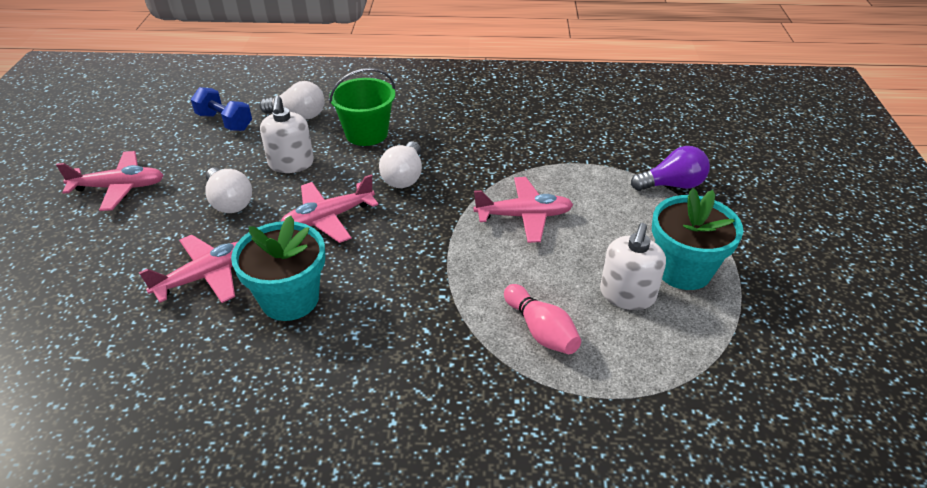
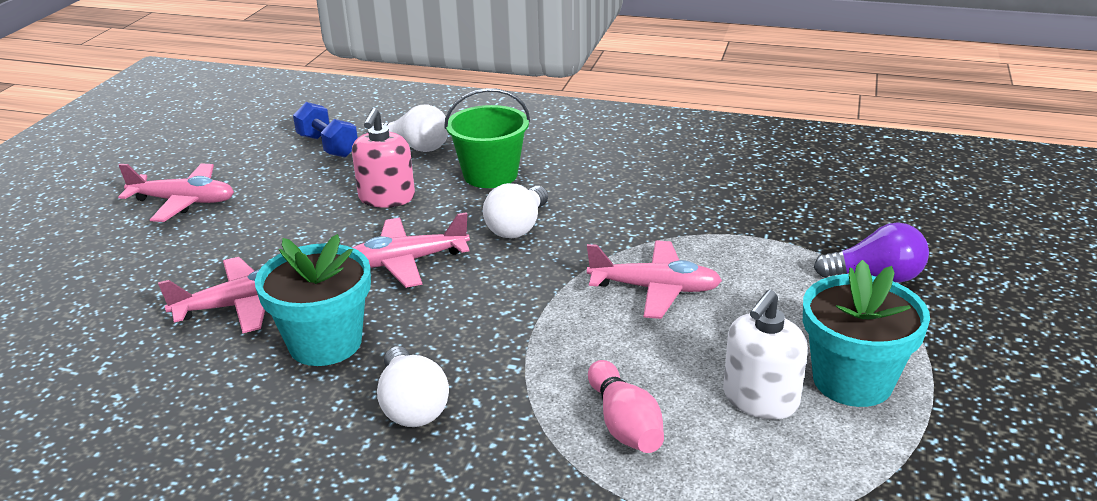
camera: 15 degrees right, 10 degrees down
white light bulb [205,167,252,213] -> white light bulb moved to [377,346,449,427]
white soap dispenser [260,96,314,173] -> pink soap dispenser [352,108,415,208]

